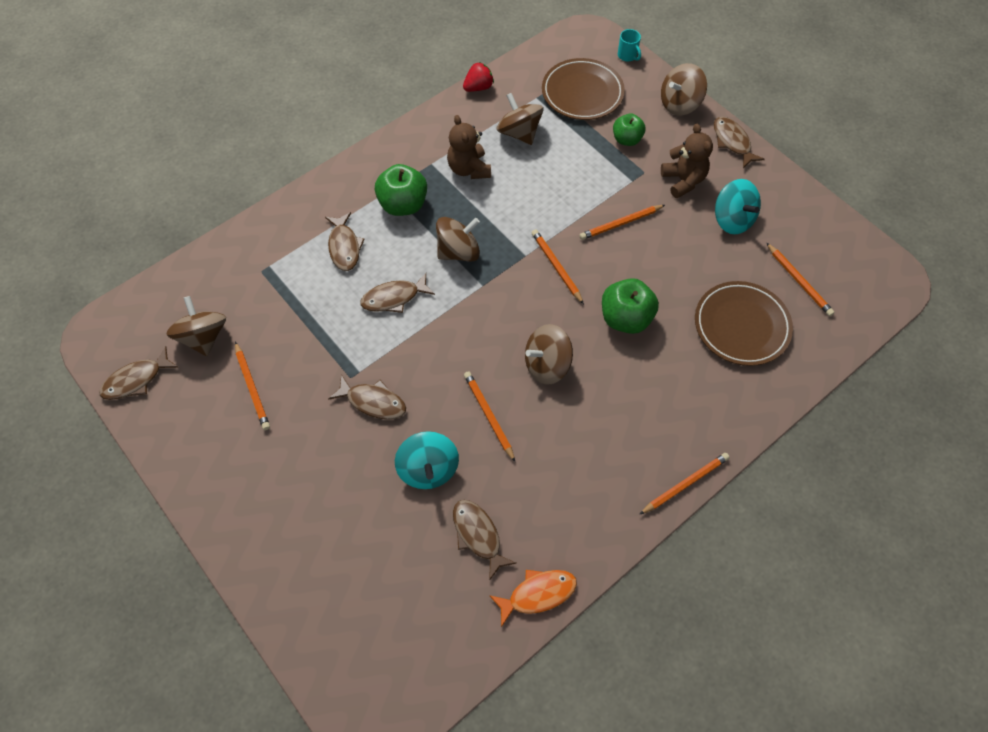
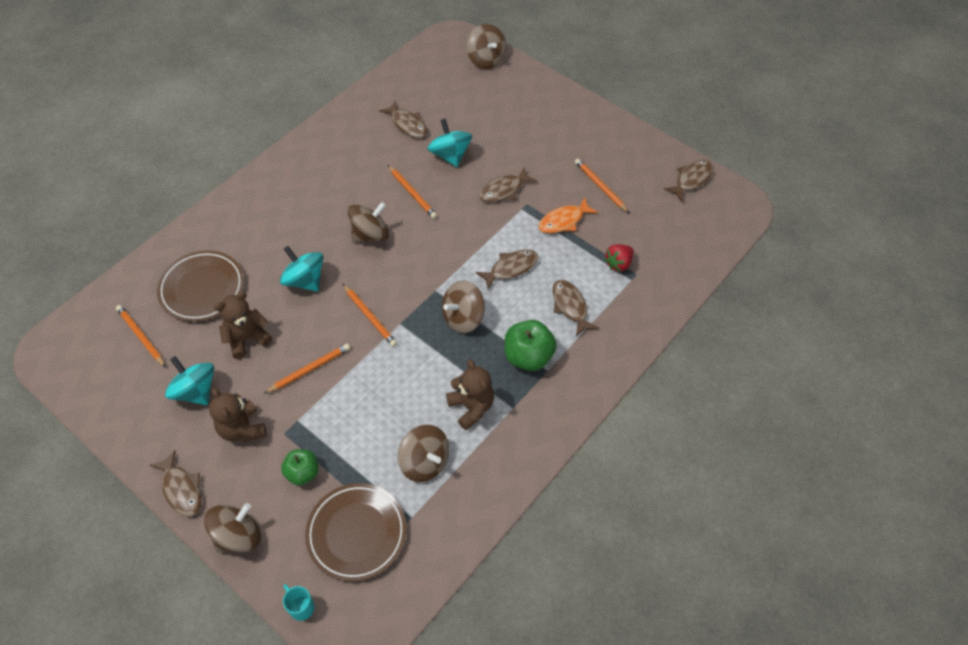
camera: 170 degrees right, 5 degrees down
brown spinning top [166,296,226,356] -> brown spinning top moved to [466,24,507,69]
brown fish [328,375,406,420] -> brown fish turned 45 degrees counterclockwise [479,167,537,202]
red strawberry [463,62,494,92] -> red strawberry moved to [604,244,634,272]
orange fish [489,570,577,627] -> orange fish moved to [538,197,598,233]
green apple [602,278,659,334] -> turquoise spinning top [280,246,323,292]
orange pencil [639,453,730,515] -> none
none -> brown teddy bear [214,291,272,359]

